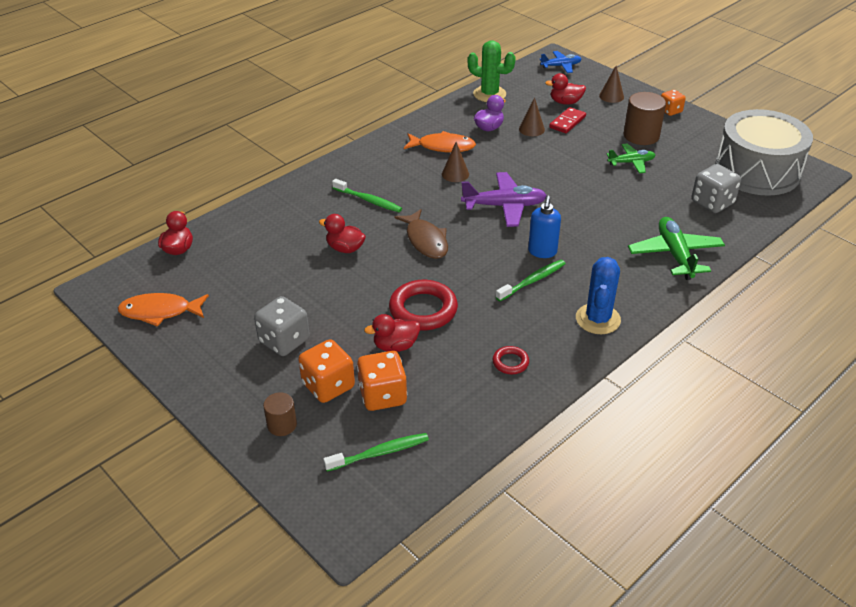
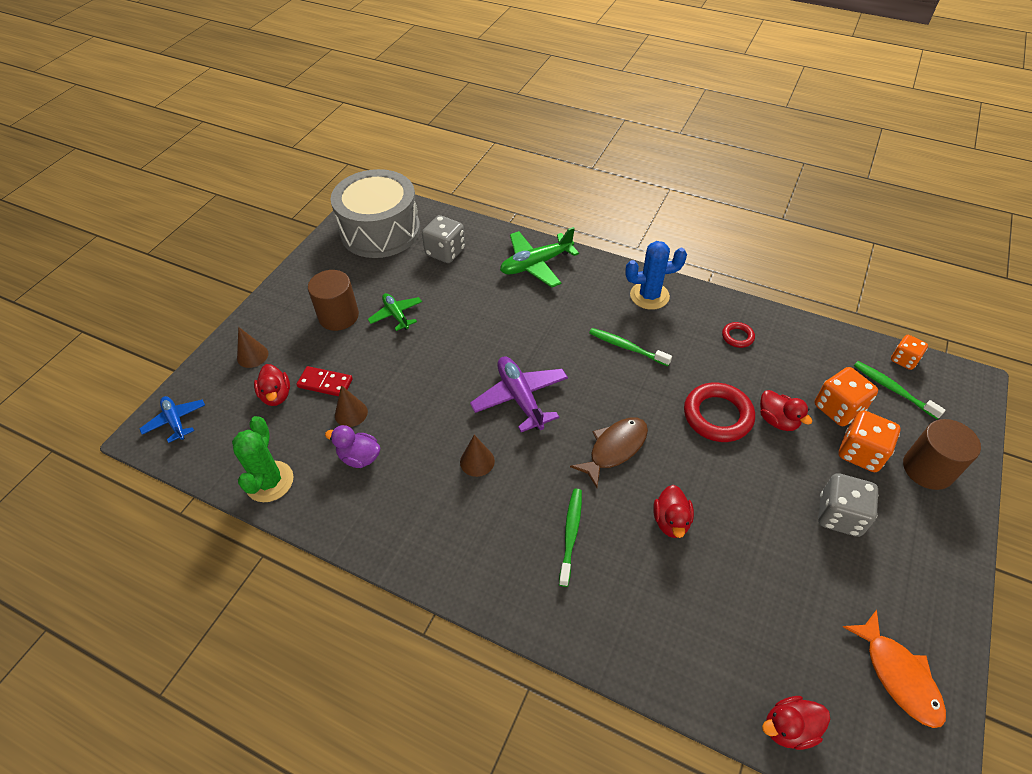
camera: 110 degrees left, 10 degrees up
brown cylinder [263,392,297,436] -> brown cylinder [903,419,981,490], size x1.73
orange fish [404,131,476,152] -> none
blue soap dispenser [528,196,561,258] -> none
orange dice [661,90,686,116] -> orange dice moved to [891,335,928,370]

